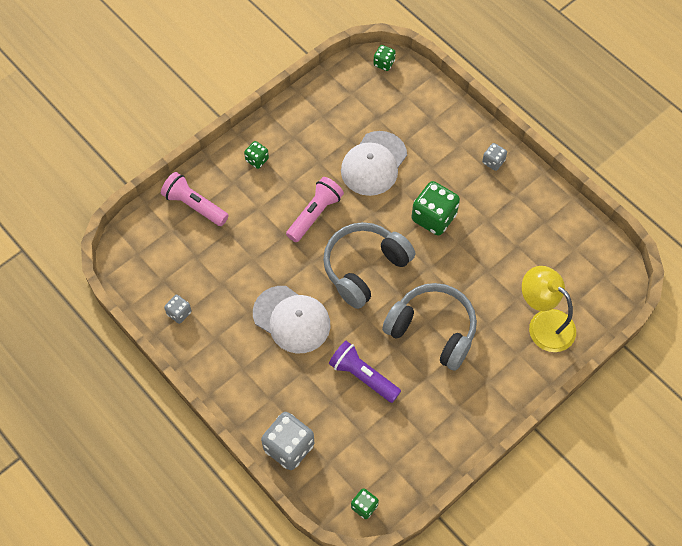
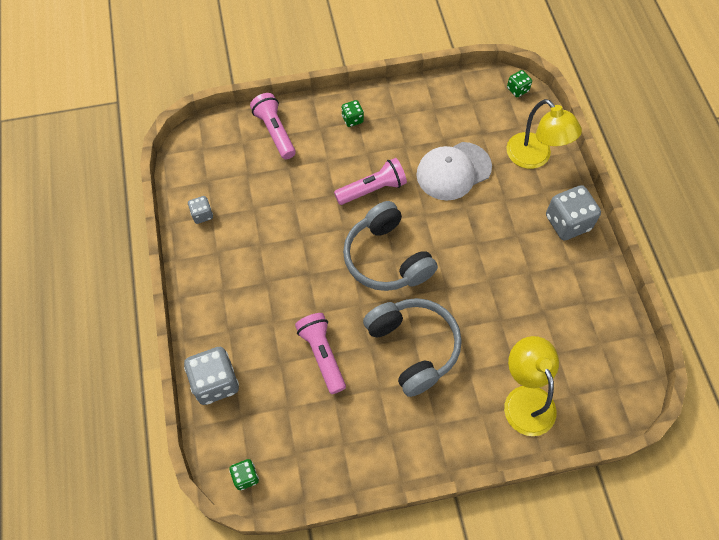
camera: 30 degrees right, 0 degrees up
white cap [253,286,330,354] -> none
grey headphones [323,222,416,309] -> grey headphones turned 105 degrees counterclockwise [343,201,438,291]
purple flashlight [329,341,401,403] -> pink flashlight [295,313,346,394]
green dice [412,181,460,236] -> none
grey dice [482,143,507,171] -> grey dice [546,185,601,240], size x1.92
none -> yellow lamp [506,99,582,169]

